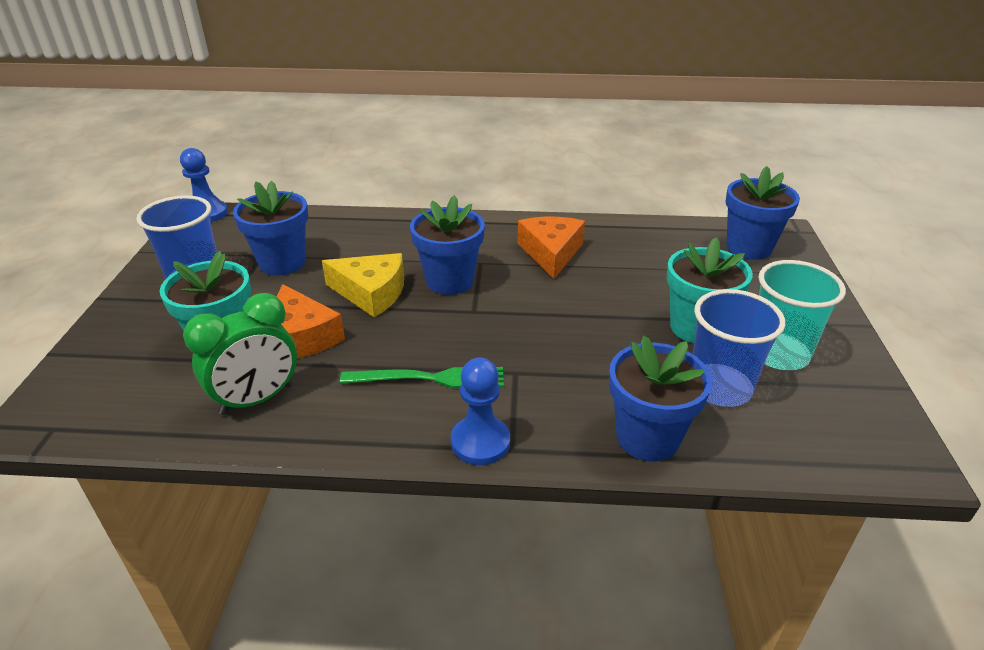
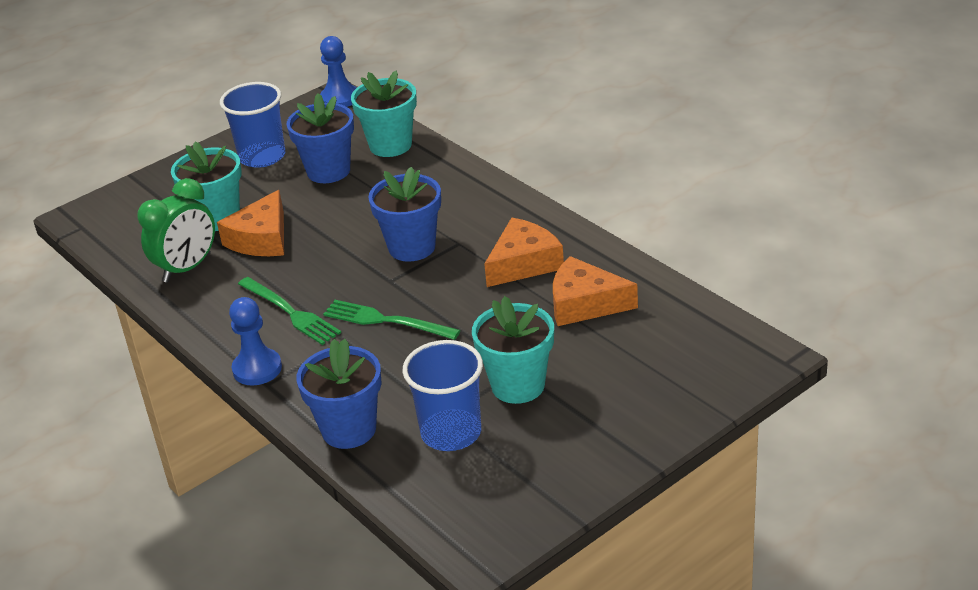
camera: 50 degrees right, 0 degrees up
green clock [183,293,297,415] -> green clock turned 60 degrees counterclockwise [137,178,215,283]
yellow cheese [322,253,404,317] -> none
blue flower pot [725,166,800,260] -> none
turquoise cup [758,260,846,370] -> none
none -> green fork [323,300,460,340]
none -> turquoise flower pot [351,70,417,157]
none -> orange cheese [553,256,638,326]

